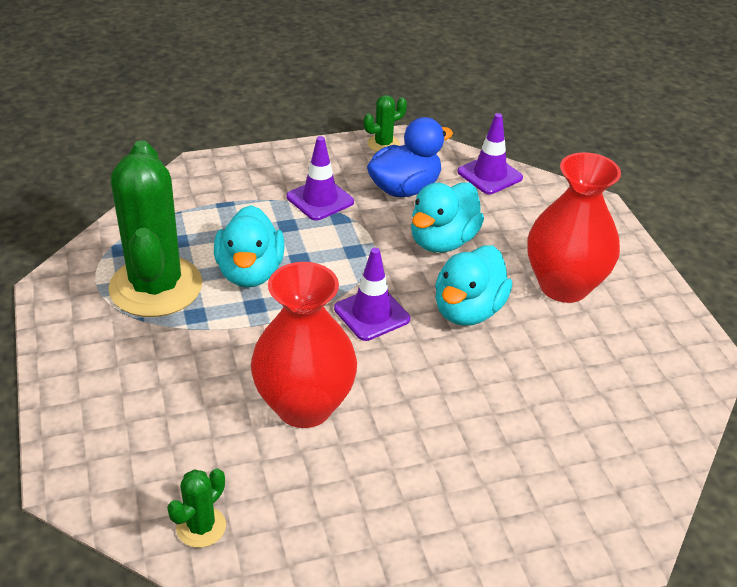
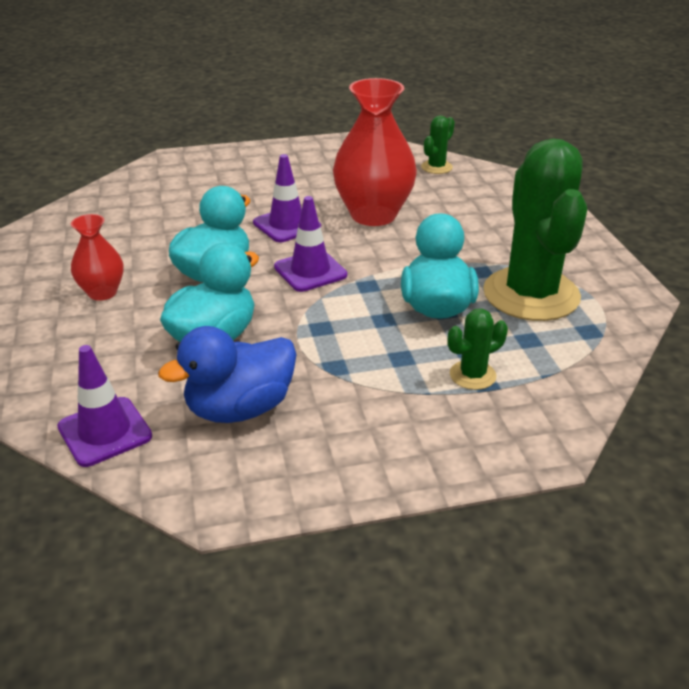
camera: 175 degrees left, 5 degrees down
purple traffic cone [287,136,354,221] -> purple traffic cone moved to [253,154,321,242]
green cactus [364,95,407,152] -> green cactus moved to [448,309,508,390]
red vase [527,152,621,303] -> red vase [71,214,124,301], size x0.53

